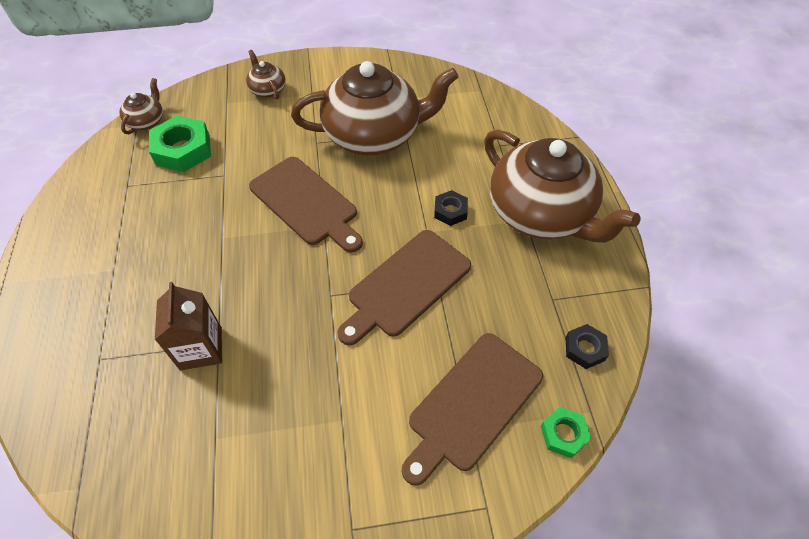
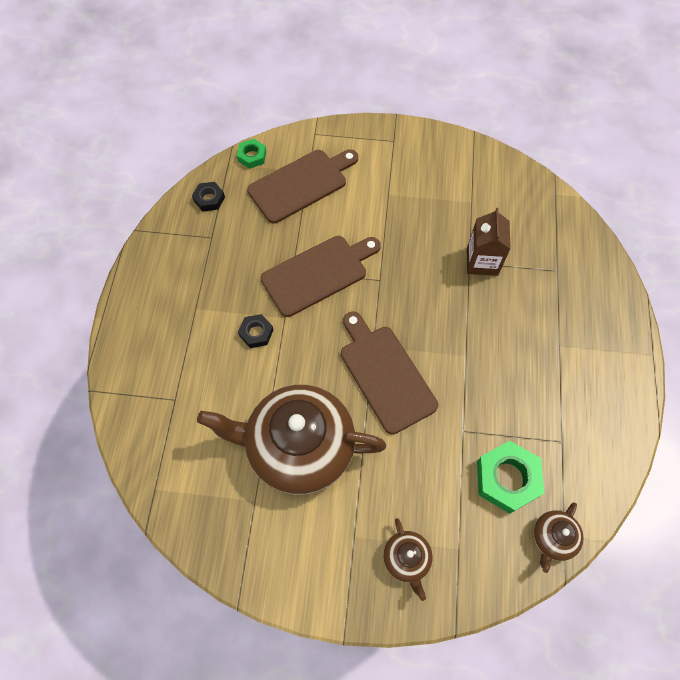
camera: 165 degrees left, 10 degrees up
brown teapot [484,129,640,243] -> none

